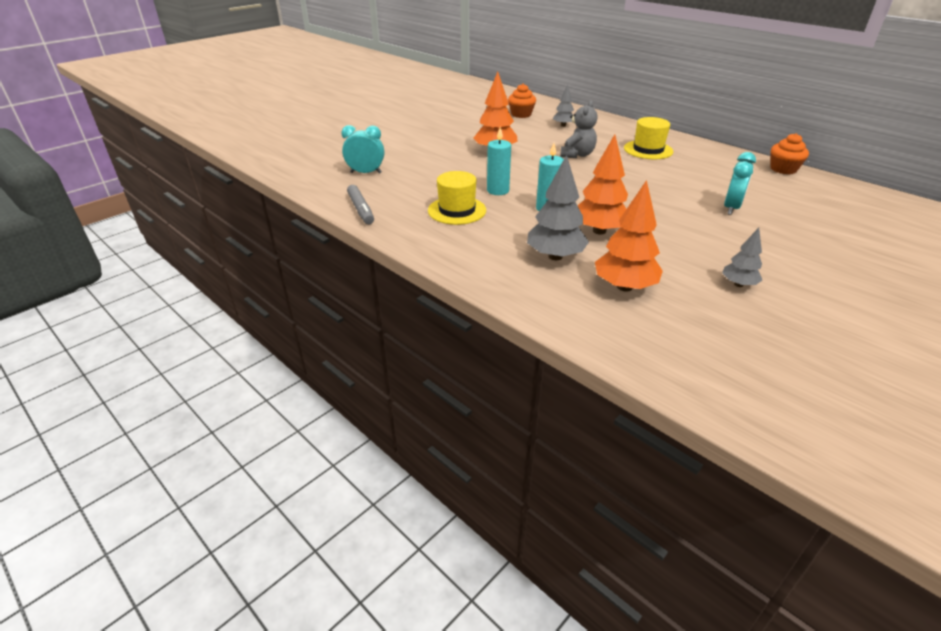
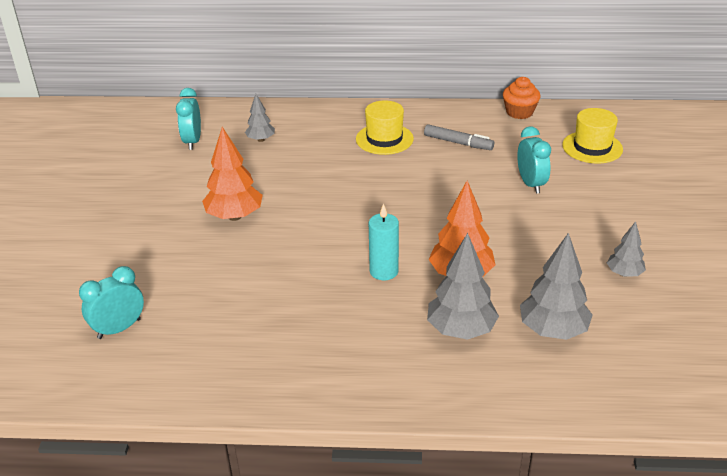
camera: 40 degrees left, 0 degrees up
grey marker [347,185,374,224] -> grey marker moved to [424,124,494,150]
yellow hat [428,171,486,225] -> yellow hat moved to [562,108,623,164]
turquoise candle [487,127,511,195] -> none
orange cupcake [508,84,536,118] -> turquoise clock [176,88,201,150]
grey teddy bear [560,101,597,158] -> none
orange tree [595,180,663,292] -> grey tree [520,233,592,340]

